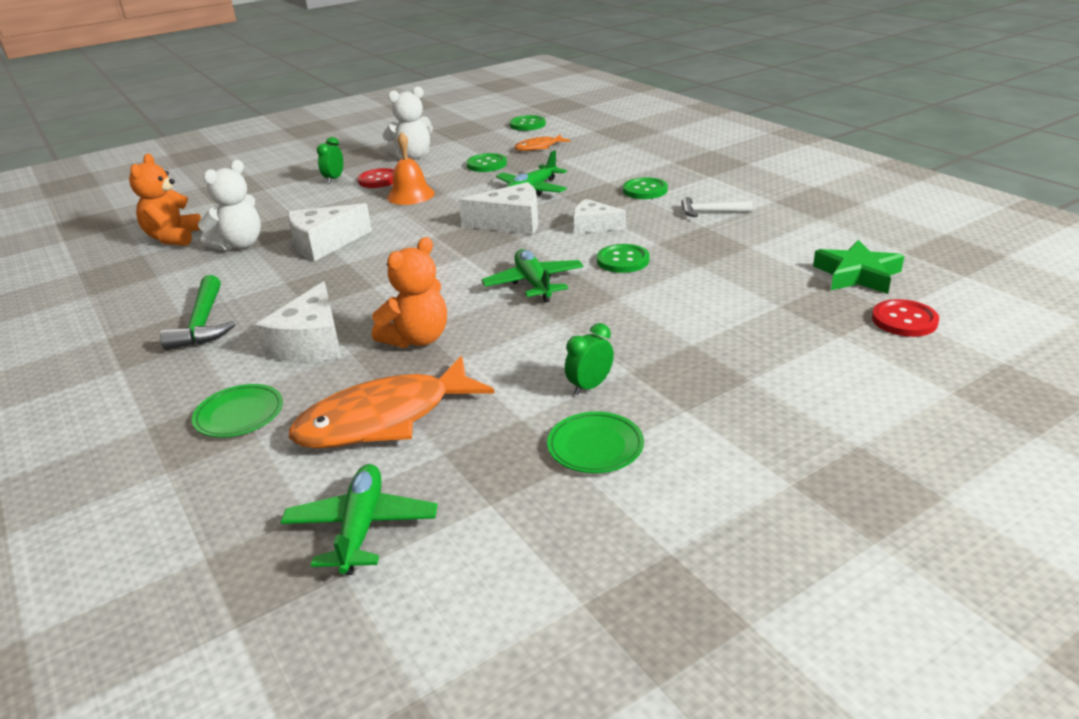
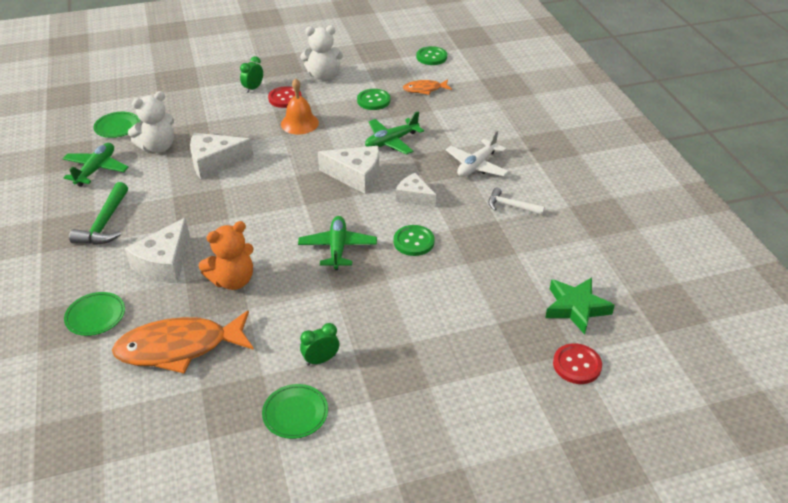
camera: 15 degrees right, 10 degrees up
orange teddy bear [129,154,201,246] -> green plate [93,112,140,138]
green plane [281,464,437,575] -> green plane moved to [63,143,129,187]
green button [623,177,668,199] -> white plane [446,130,509,177]

